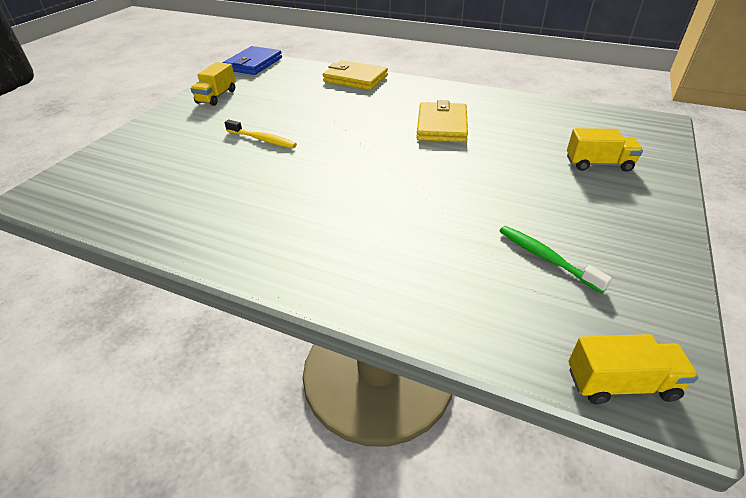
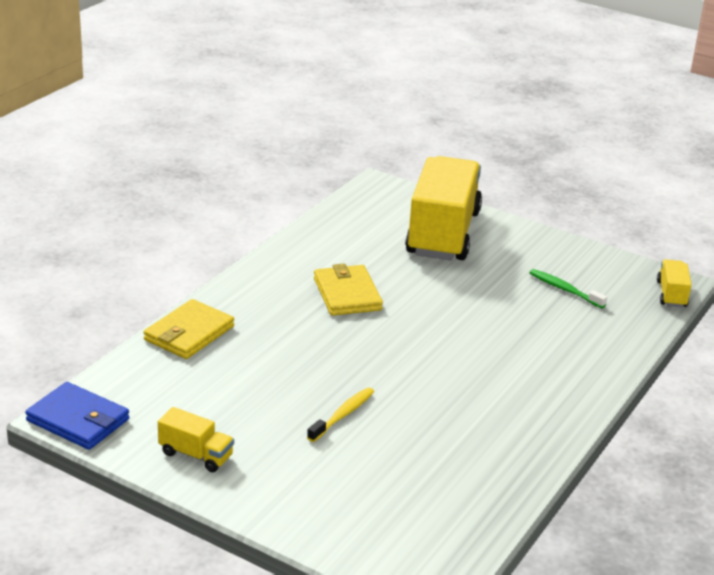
camera: 85 degrees left, 10 degrees down
yellow wallet [416,100,468,142] -> yellow wallet turned 60 degrees clockwise [314,264,383,316]
green toothbrush [500,226,612,293] -> green toothbrush turned 75 degrees clockwise [530,269,607,308]
yellow truck [567,128,643,172] -> yellow truck [405,156,482,261], size x2.39

